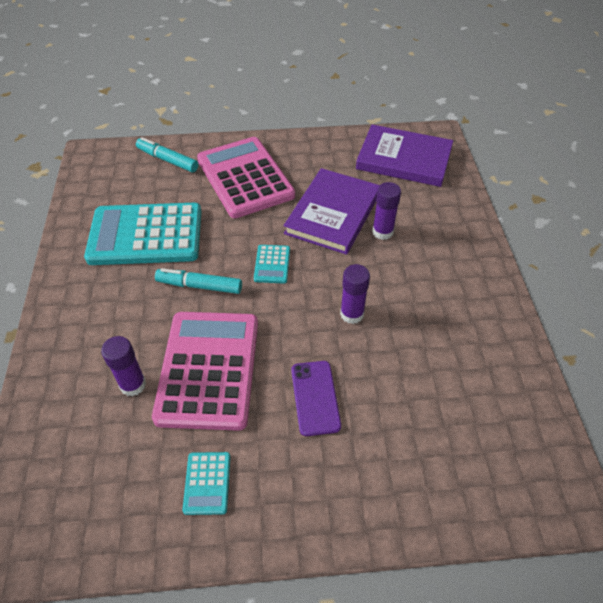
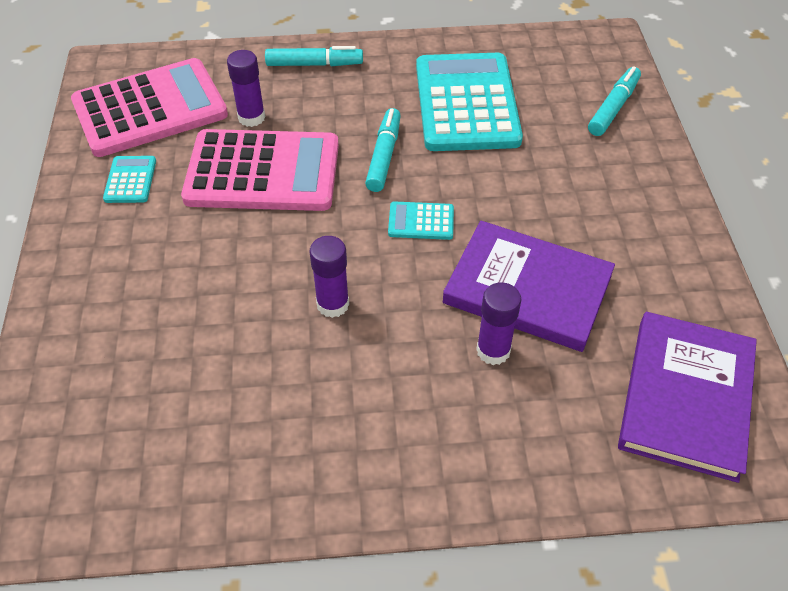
camera: 90 degrees right, 0 degrees up
turquoise calculator [183,452,231,515] -> turquoise calculator turned 90 degrees clockwise [103,156,156,203]
pink calculator [197,137,295,218] -> pink calculator moved to [71,58,228,157]
purple phone [291,361,341,436] -> none
none -> turquoise marker [265,46,363,66]

